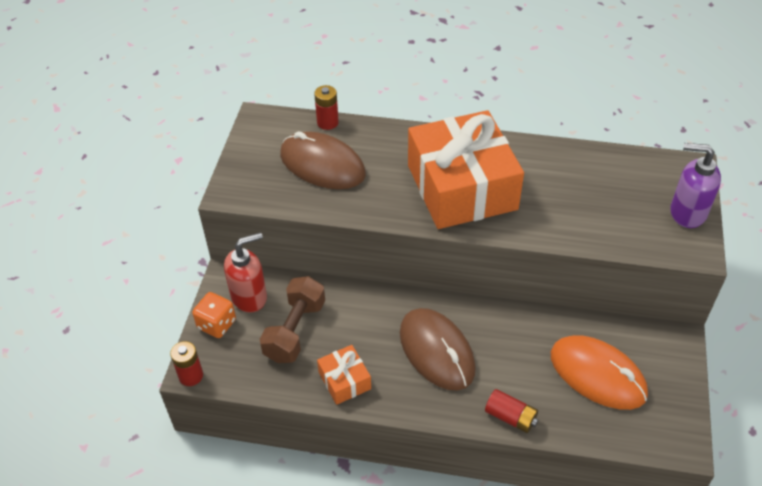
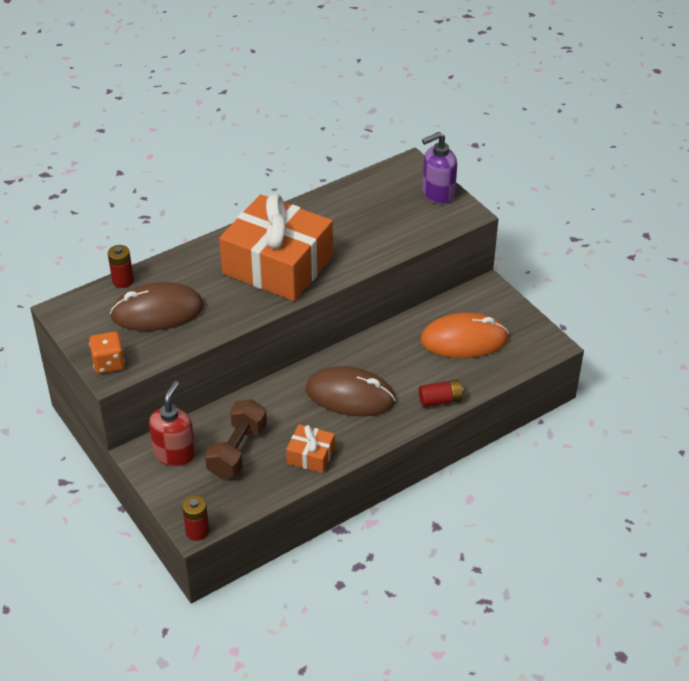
camera: 45 degrees left, 5 degrees down
orange dice [192,292,236,338] -> orange dice moved to [89,332,125,374]
brown dumbbell [260,276,325,363] -> brown dumbbell turned 45 degrees clockwise [205,399,267,479]

